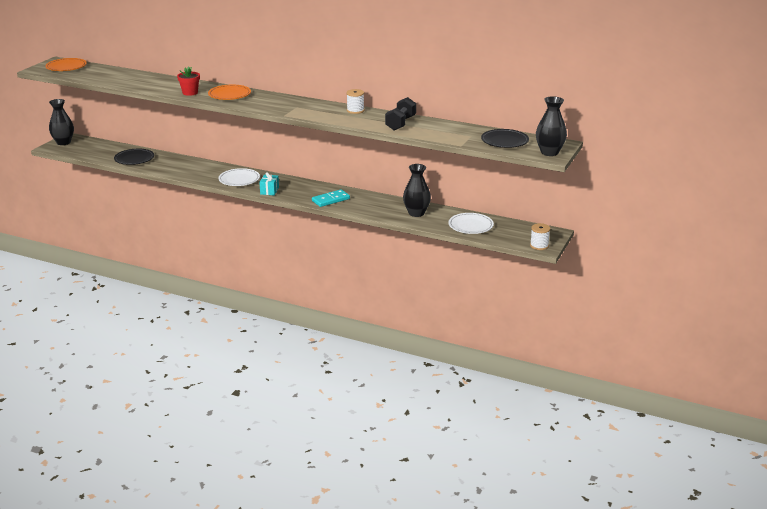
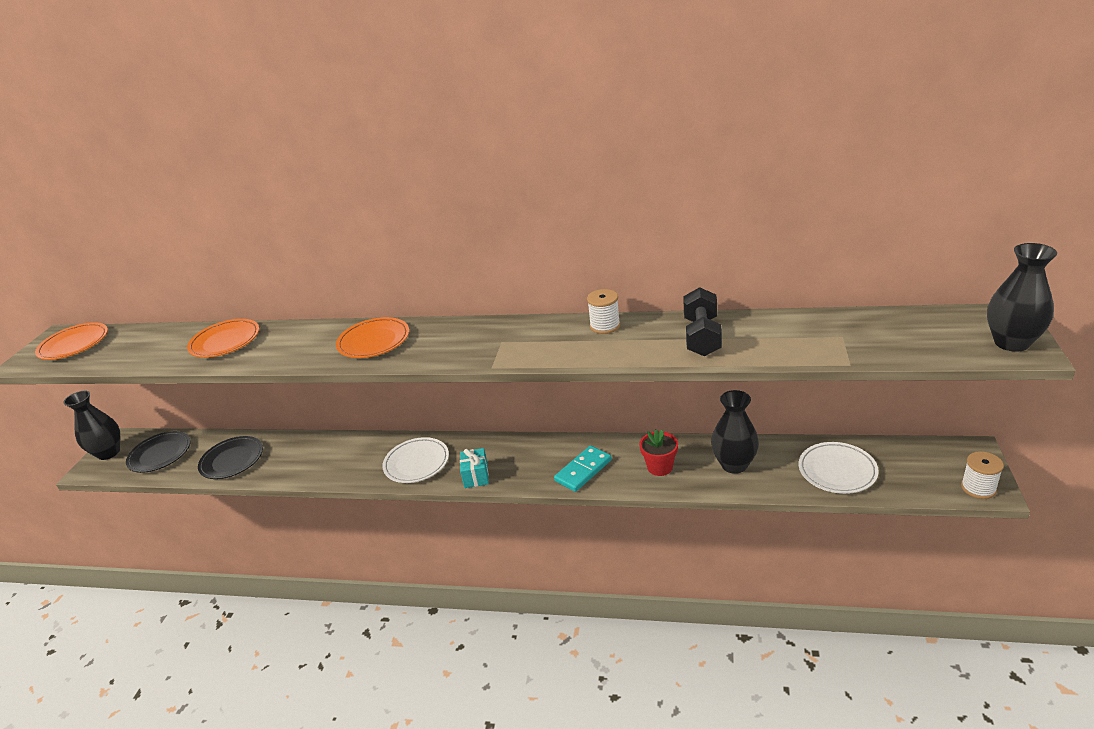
camera: 10 degrees left, 5 degrees up
red flower pot [177,66,200,96] -> red flower pot moved to [639,429,678,476]
black plate [481,129,529,148] -> black plate moved to [126,431,191,473]
none -> orange plate [187,319,259,358]

